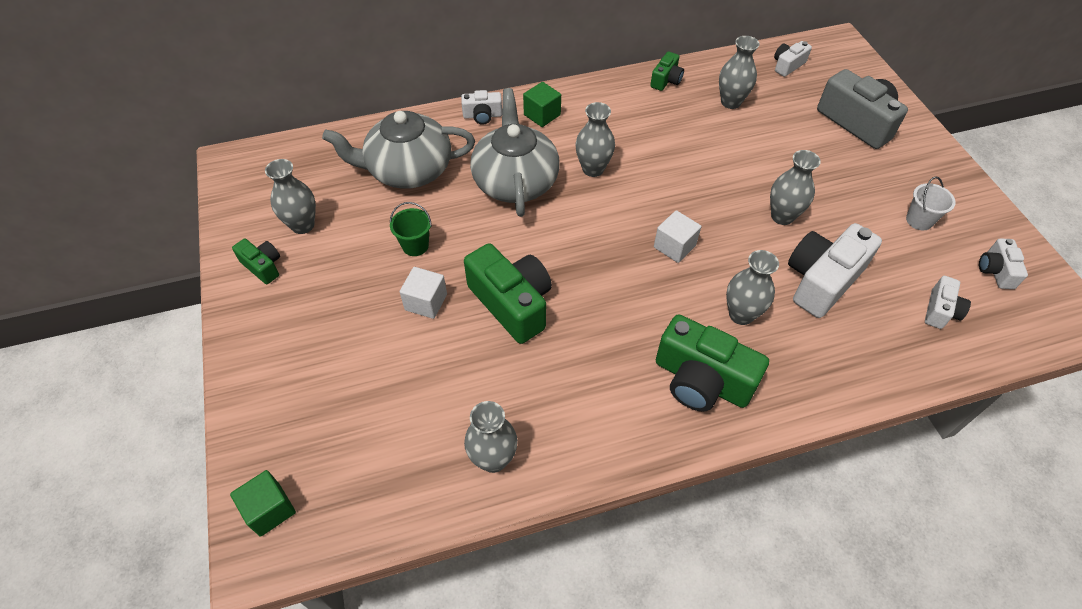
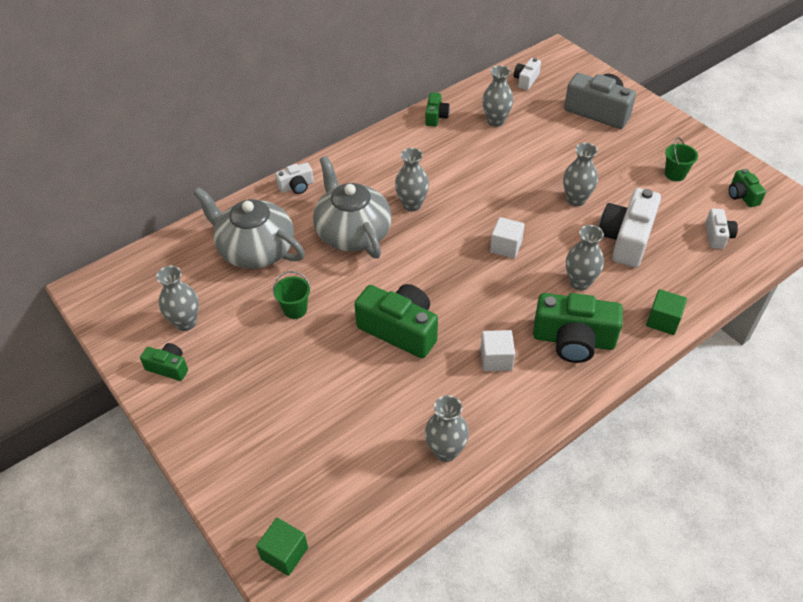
camera: 20 degrees left, 5 degrees down
grey teapot [322,111,475,189] -> grey teapot turned 60 degrees clockwise [193,187,305,269]
white cube [400,267,447,319] -> white cube moved to [480,330,515,371]
green cube [523,82,561,127] -> green cube moved to [646,289,687,335]
white bucket [906,176,956,230] -> green bucket [665,137,698,181]
white camera [979,238,1028,289] -> green camera [729,169,766,207]

